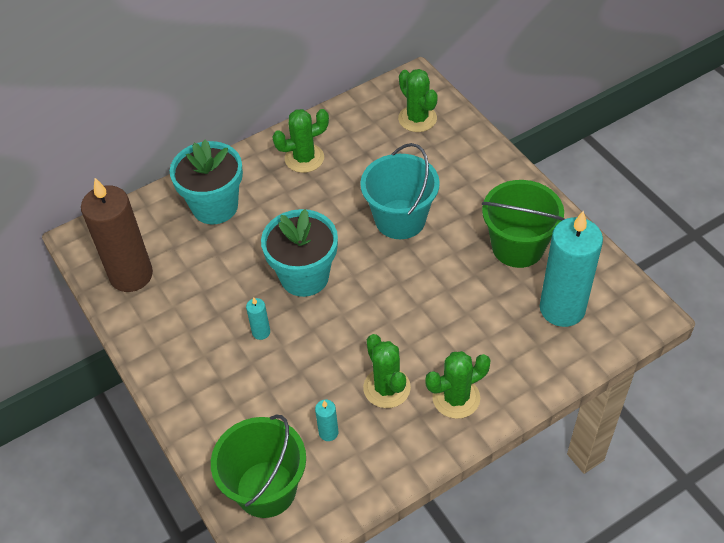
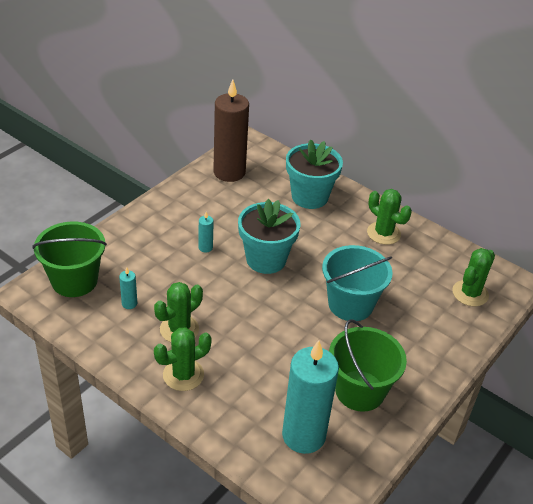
camera: 65 degrees right, 10 degrees down
green cactus [425,351,491,419] -> green cactus turned 75 degrees counterclockwise [154,327,212,391]

